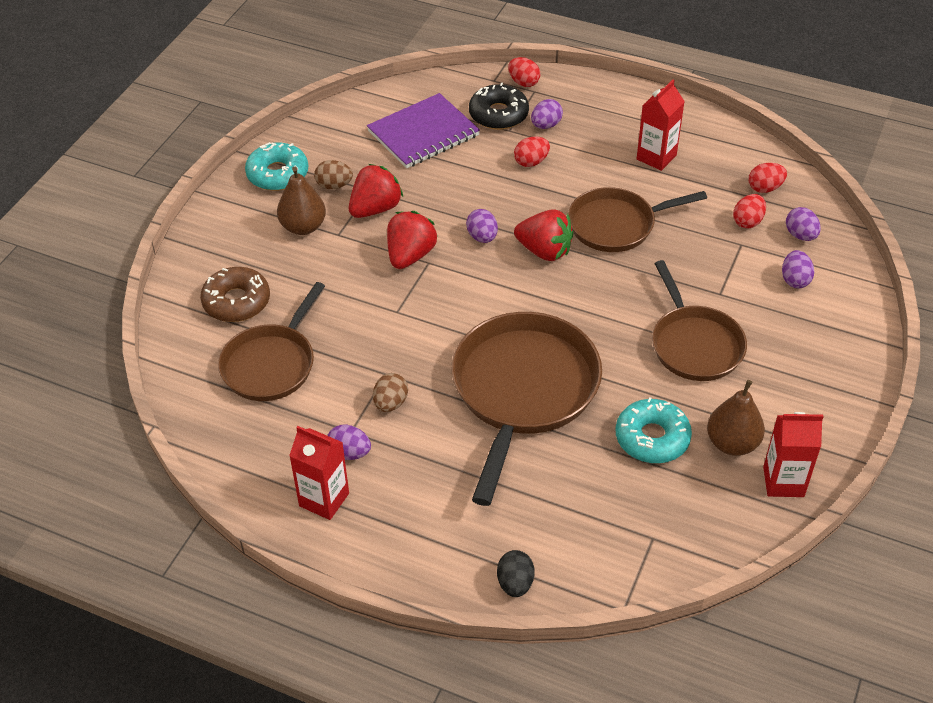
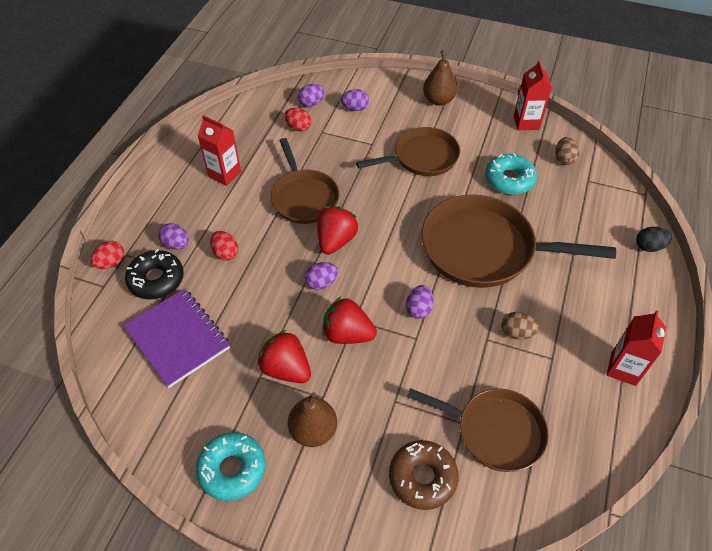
camera: 95 degrees left, 5 degrees up
brown egg [314,160,353,189] -> brown egg moved to [555,137,579,165]
purple egg [327,425,371,460] -> purple egg moved to [406,285,433,319]
brown pear [707,380,765,456] -> brown pear moved to [423,50,457,106]
red egg [749,163,787,193] -> none

